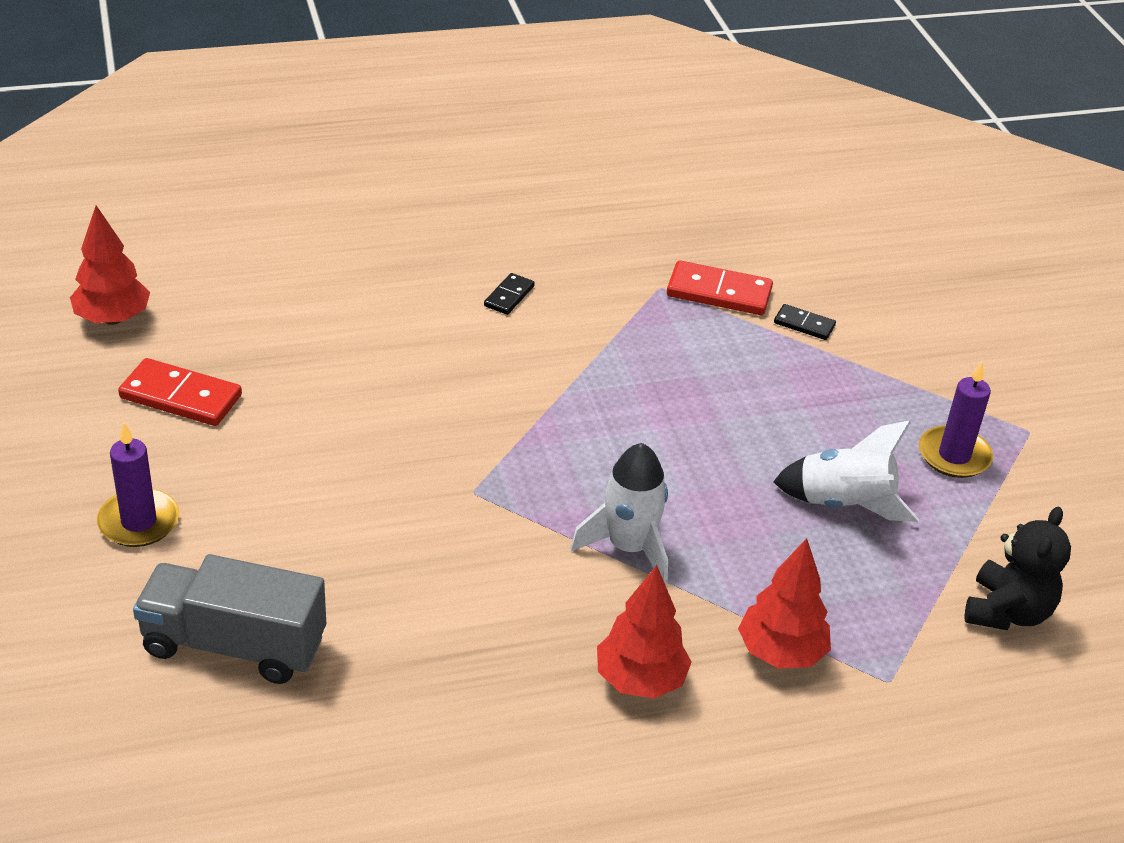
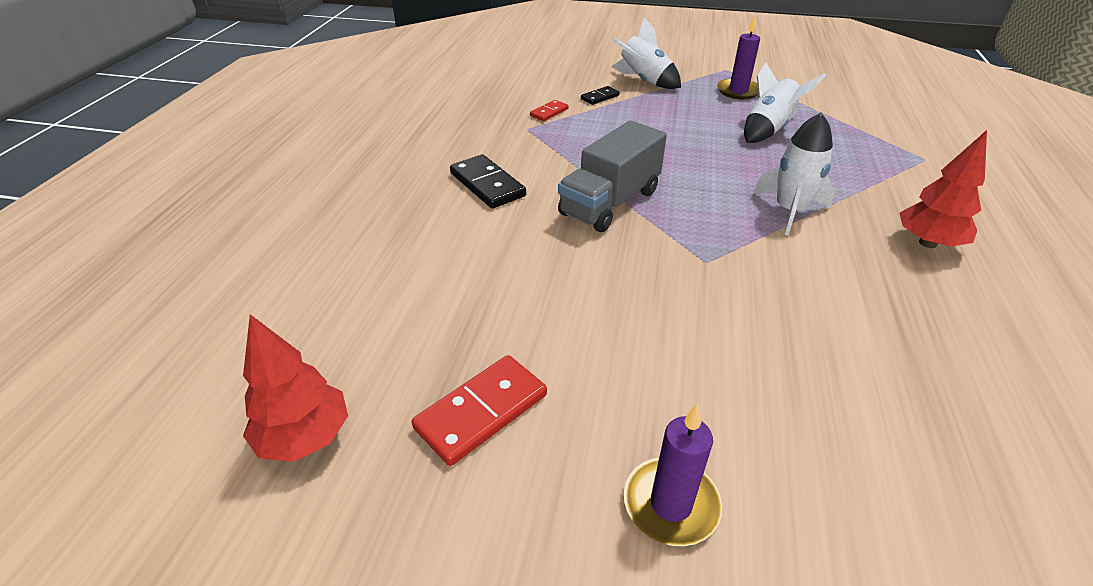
camera: 60 degrees left, 0 degrees up
grey truck [133,554,326,684] -> grey truck moved to [558,121,667,232]
black domino [484,273,535,315] -> black domino [450,154,526,209], size x1.79
red domino [667,260,773,315] -> red domino [530,100,569,121], size x0.56
red tree [738,538,831,669] -> none
black teddy bear [965,507,1071,630] -> none
none -> white rocket [611,17,681,89]

